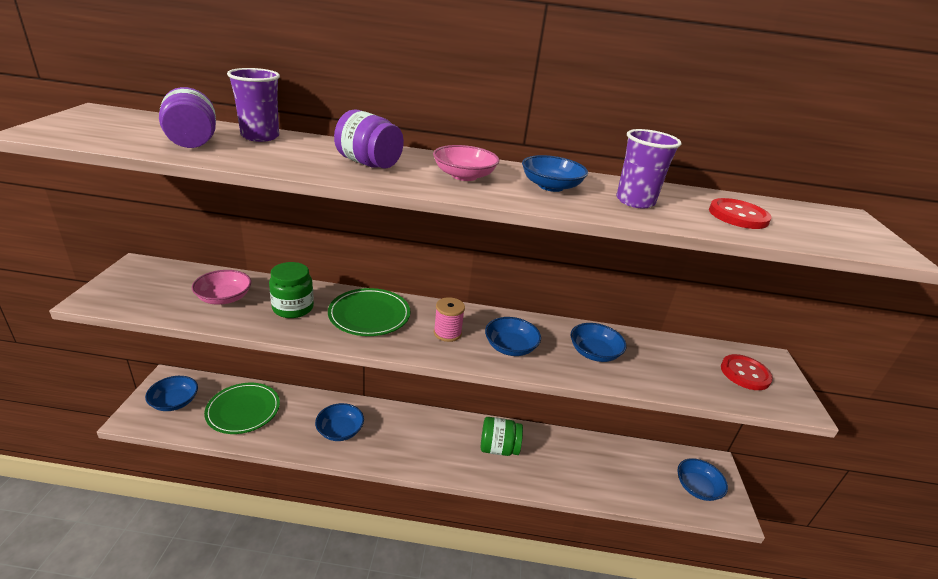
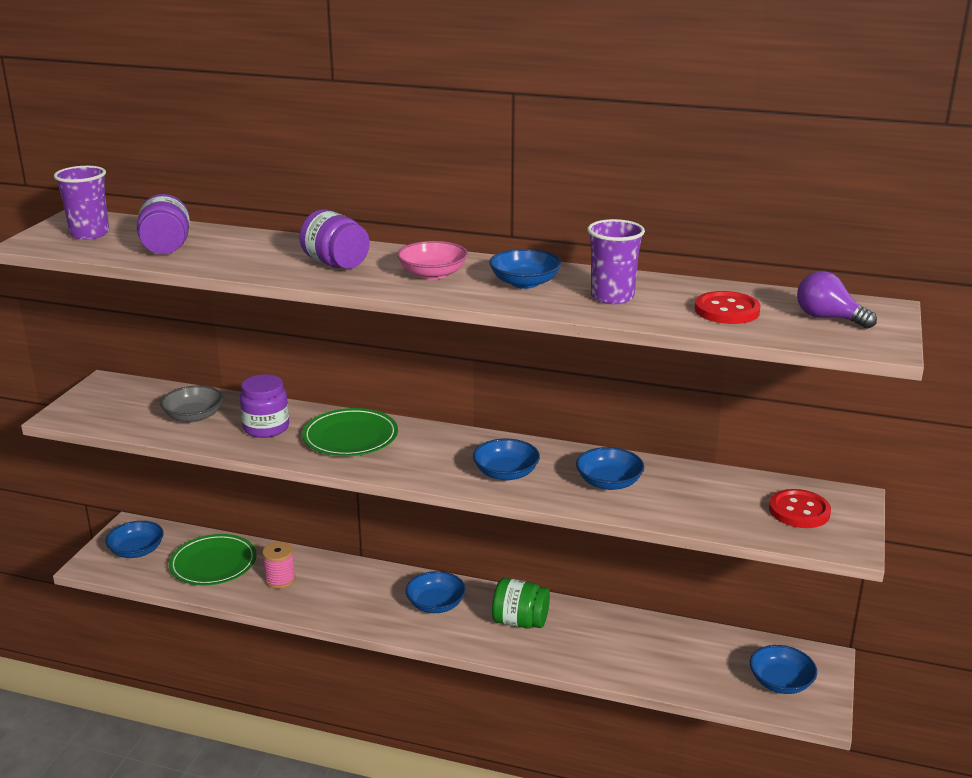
camera: 15 degrees right, 5 degrees down
pink bowl [192,270,251,305] -> grey bowl [160,385,223,423]
purple cup [227,68,280,142] -> purple cup moved to [54,166,109,240]
green jar [269,262,314,318] -> purple jar [240,374,289,438]
blue bowl [315,403,364,441] -> blue bowl moved to [406,571,466,613]
pink spool [434,297,465,342] -> pink spool moved to [262,542,296,589]
none -> purple light bulb [797,271,877,329]

